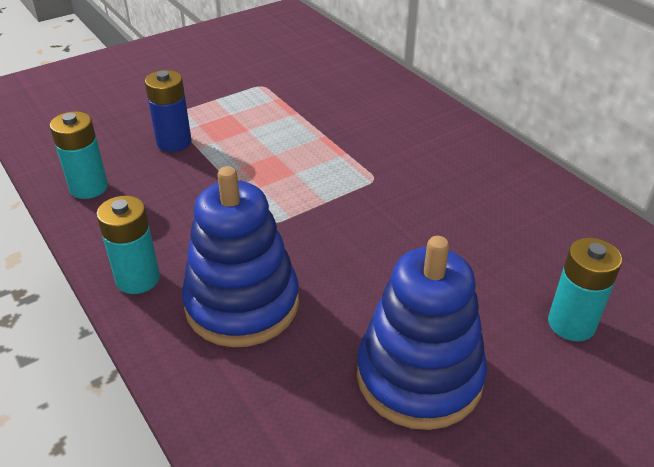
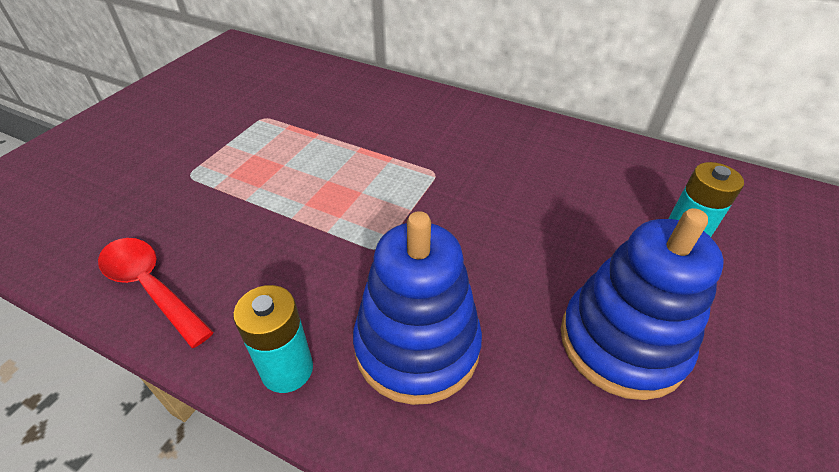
camera: 30 degrees left, 5 degrees up
turquoise battery [50,111,108,199] -> red spoon [98,238,214,348]
blue battery [145,70,192,152] -> none

